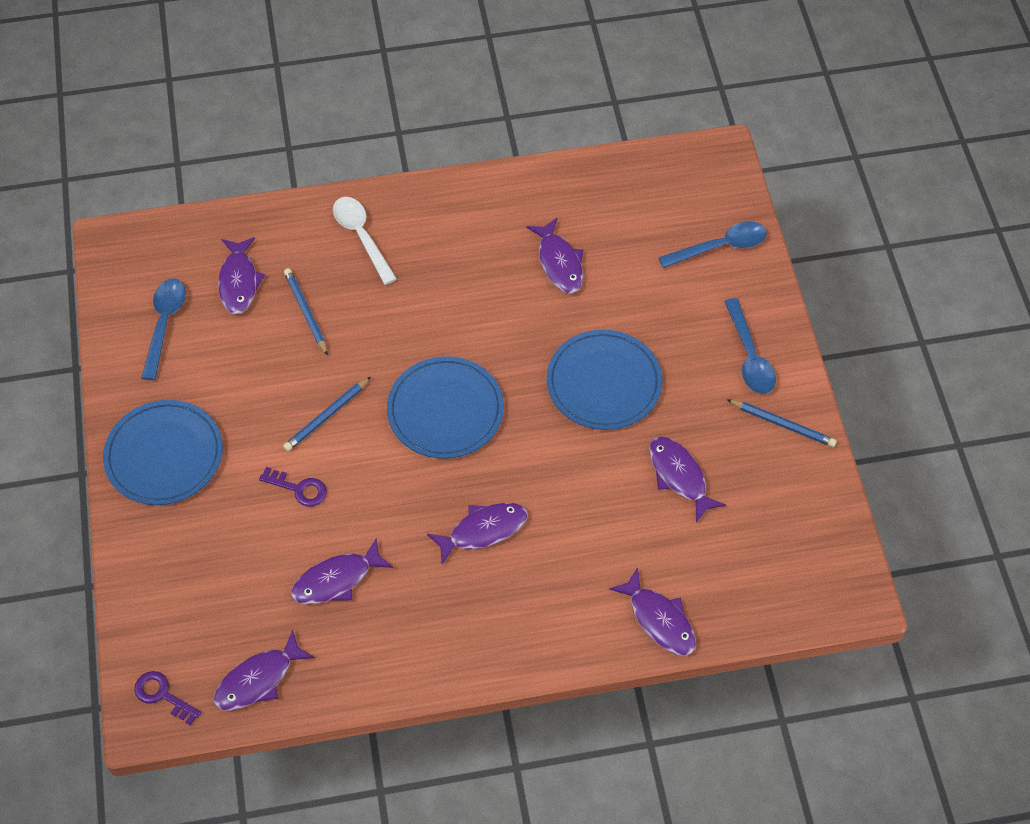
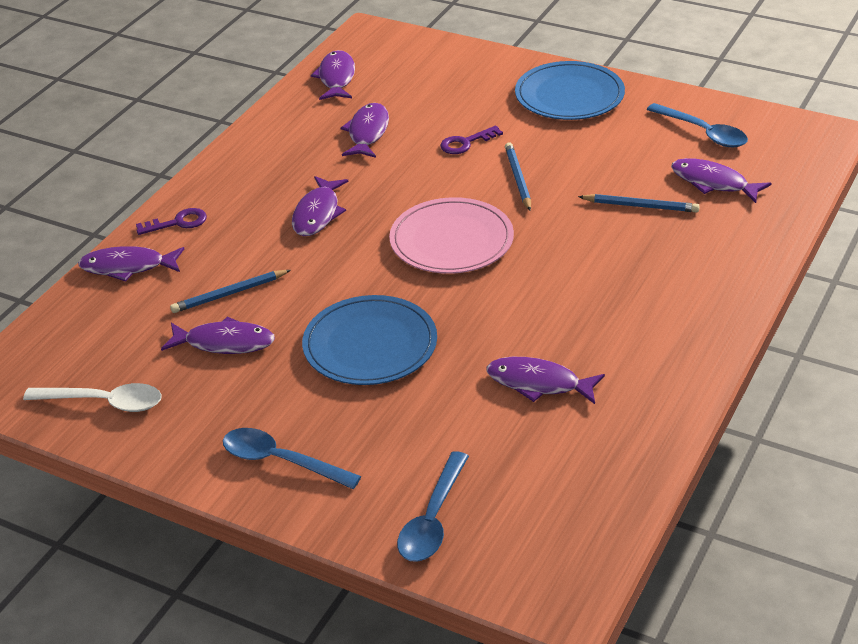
camera: 130 degrees right, 20 degrees down
purple key [134,671,201,725] -> purple key moved to [136,208,207,235]
white spoon [333,197,397,285] -> white spoon moved to [23,383,162,412]
blue plate [387,356,504,459] -> pink plate [389,197,514,274]
blue pencil [727,399,837,447] -> blue pencil moved to [170,270,291,313]

